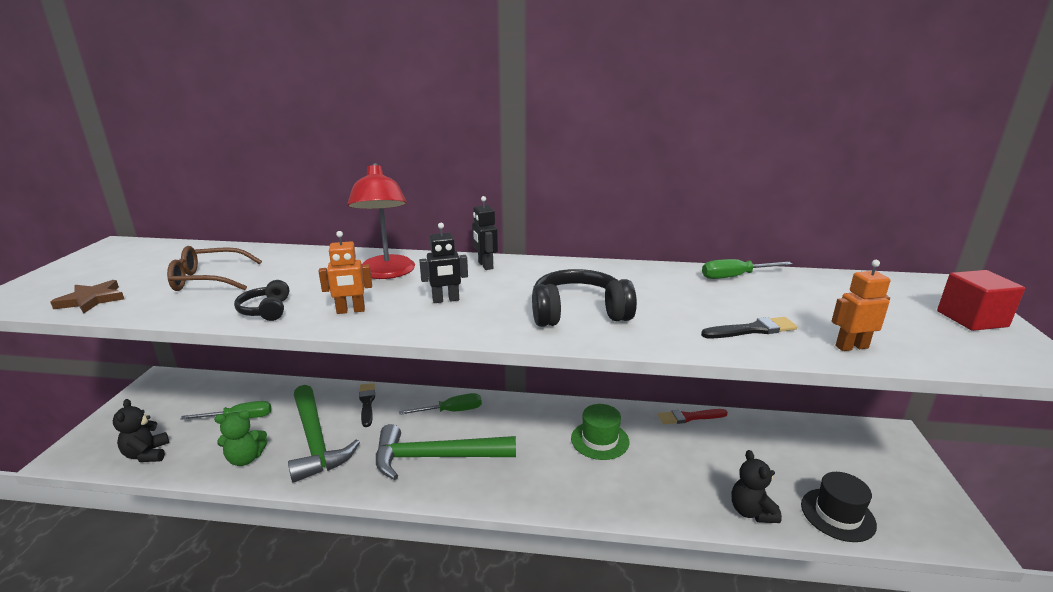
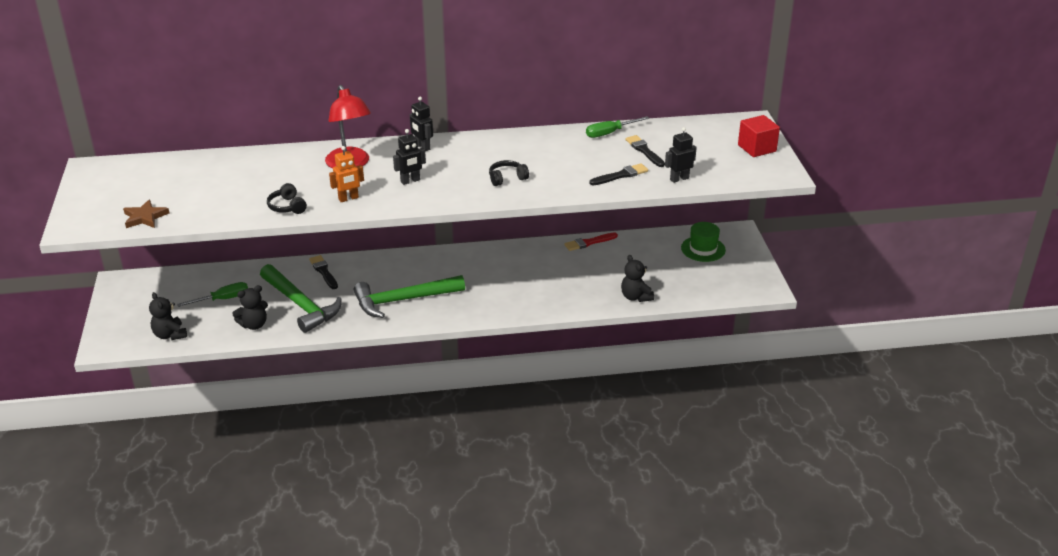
camera: 15 degrees left, 10 degrees up
brown glasses [167,246,262,291] -> none
green teddy bear [214,410,268,466] -> black teddy bear [232,285,268,330]
green screwdriver [399,393,482,415] -> none
black headphones [532,269,637,327] -> black headphones [489,160,529,186], size x0.56
green hat [571,404,629,460] -> green hat moved to [681,222,726,262]
black hat [801,472,877,542] -> none
orange robot [832,260,890,351] -> black robot [665,127,697,183]
none -> black brush [625,135,665,167]

